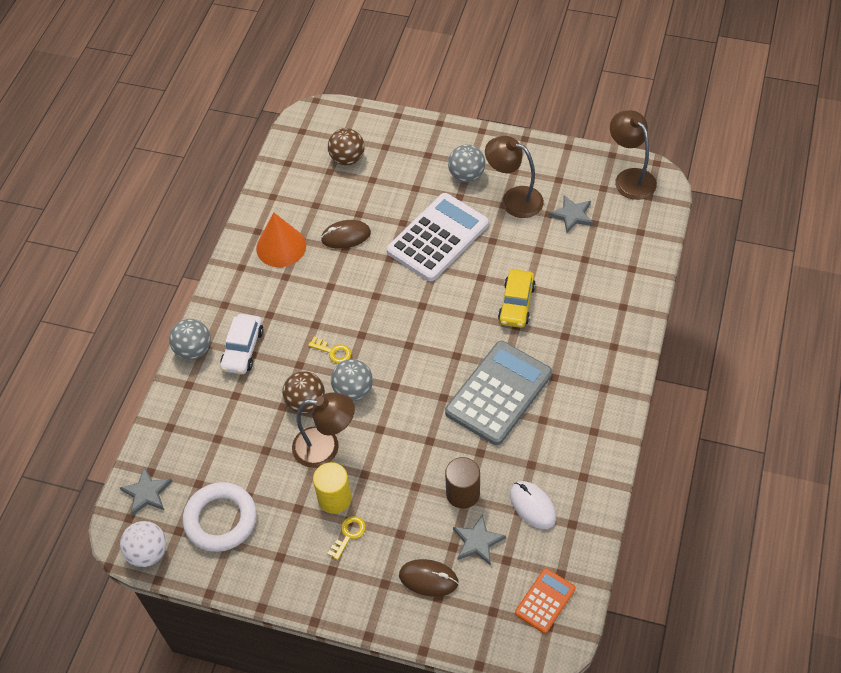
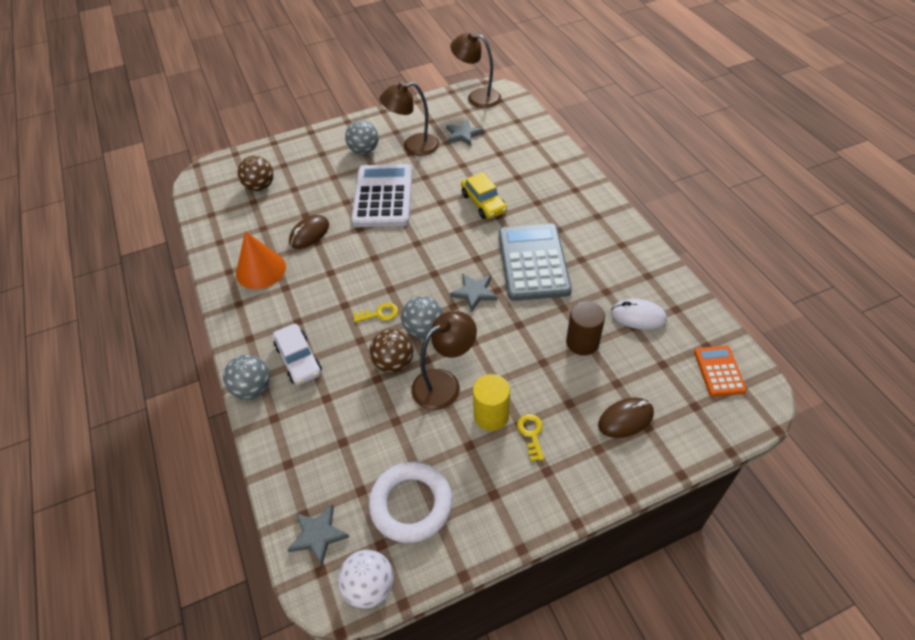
camera: 40 degrees left, 5 degrees down
grey star [453,514,506,566] -> grey star moved to [450,273,497,312]

